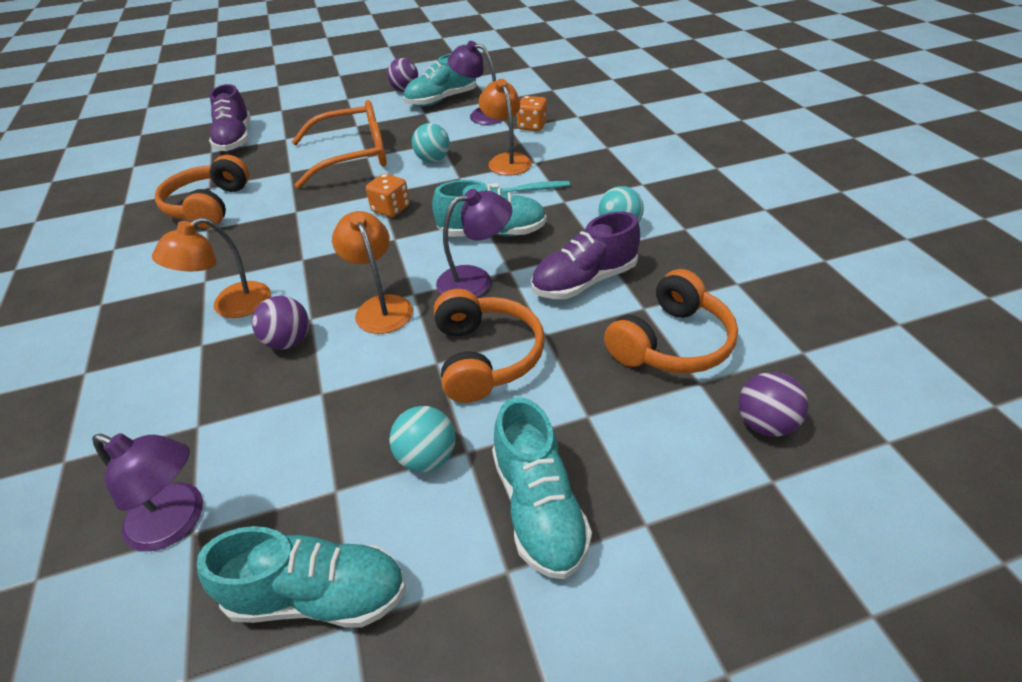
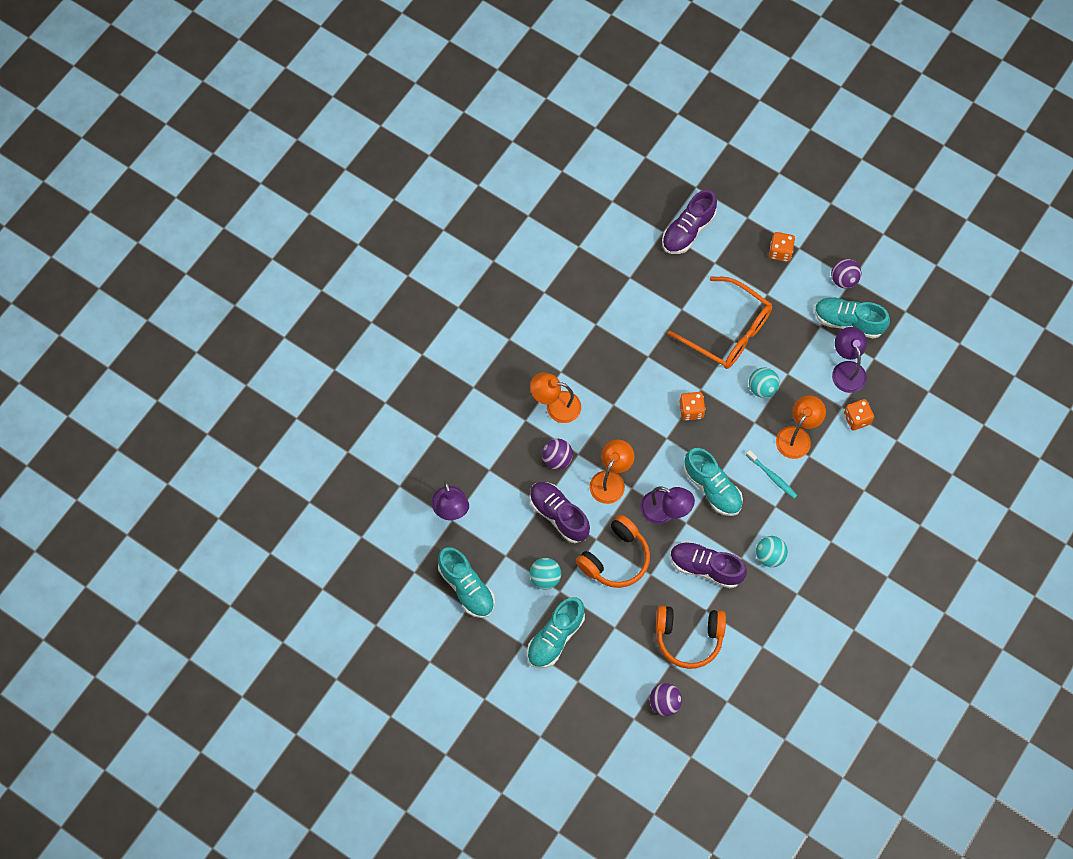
camera: 50 degrees right, 25 degrees up
orange headphones [155,155,249,229] -> none
none -> purple shoe [529,482,590,543]
none -> orange dice [769,232,795,262]

